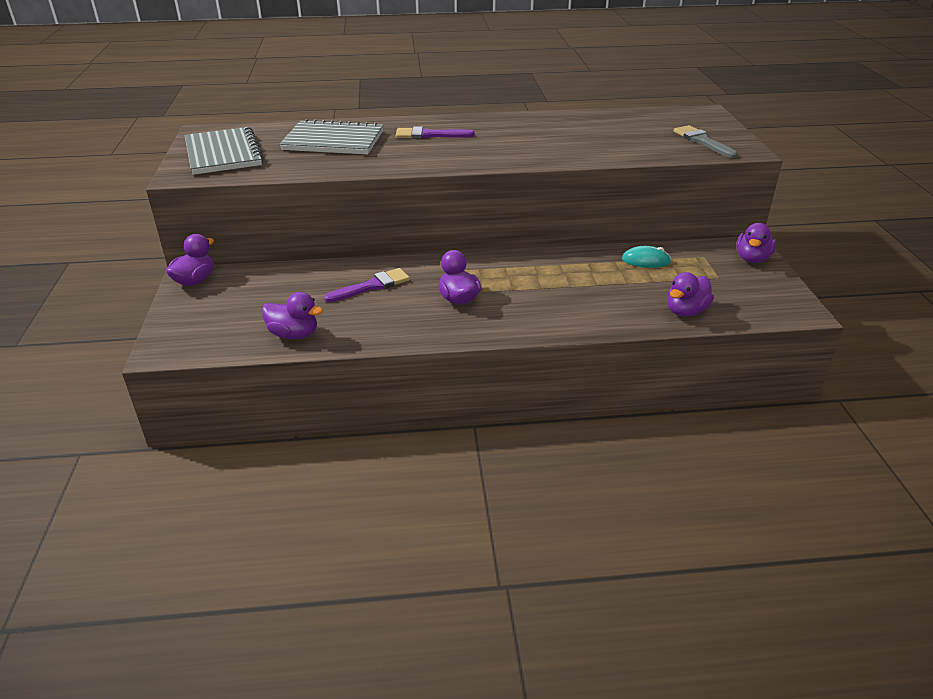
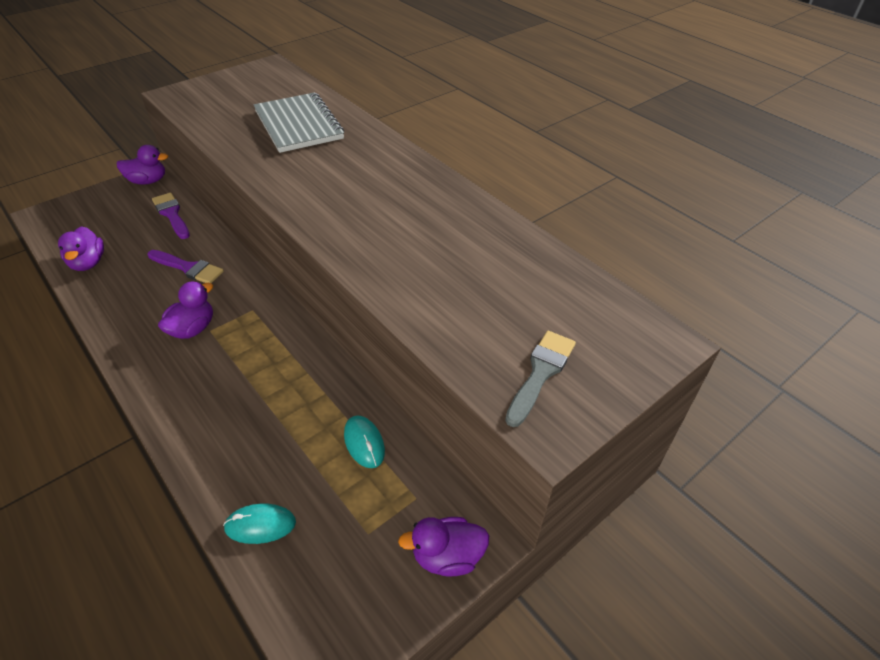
camera: 55 degrees right, 10 degrees up
grey notebook [185,127,264,175] -> none
purple brush [395,126,475,139] -> purple brush moved to [152,193,190,239]
purple duck [667,272,714,317] -> turquoise mouse [223,504,296,544]

